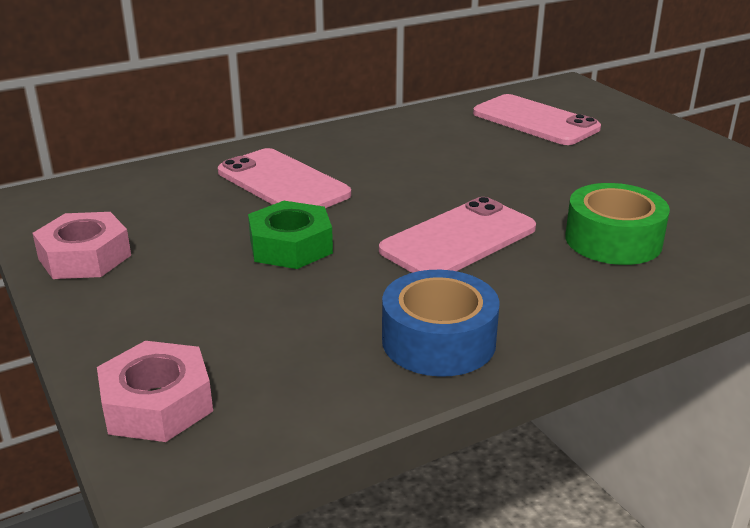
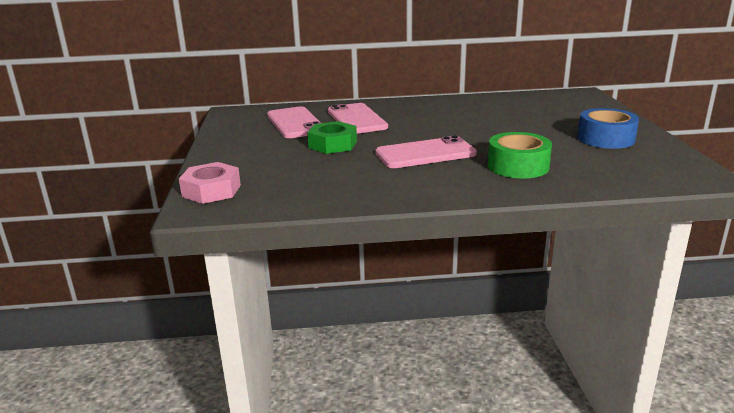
camera: 25 degrees right, 5 degrees down
pink nut [32,212,131,279] -> none
blue tape [382,270,500,377] -> blue tape moved to [577,108,639,149]
pink phone [473,94,601,145] -> pink phone moved to [267,106,321,138]

